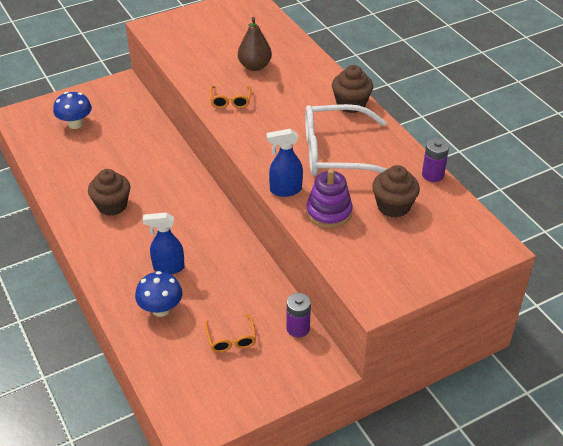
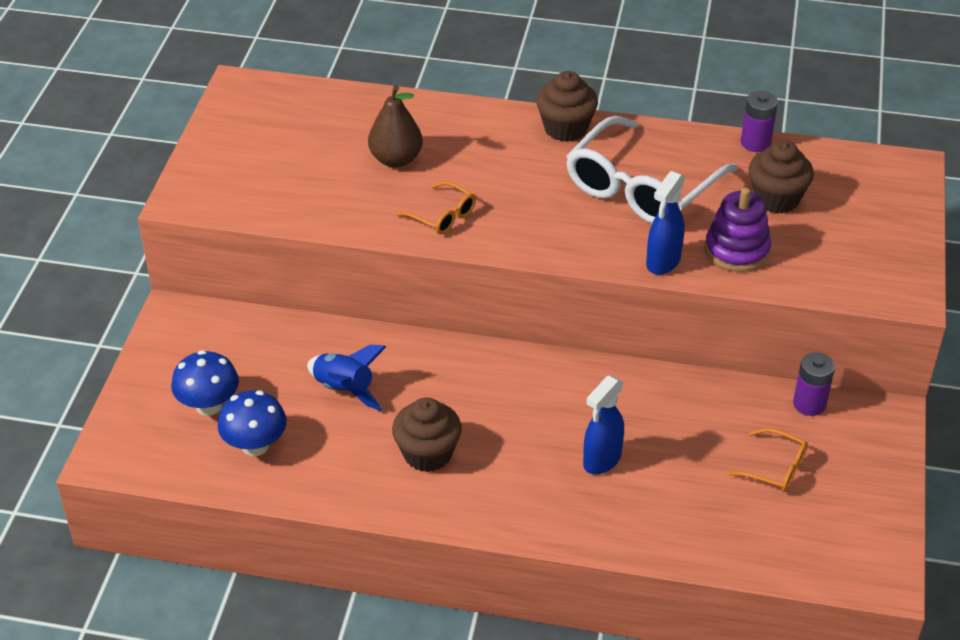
camera: 50 degrees left, 0 degrees up
blue mushroom [135,271,182,317] -> blue mushroom moved to [218,390,287,456]
none -> blue rocket [307,345,386,411]

